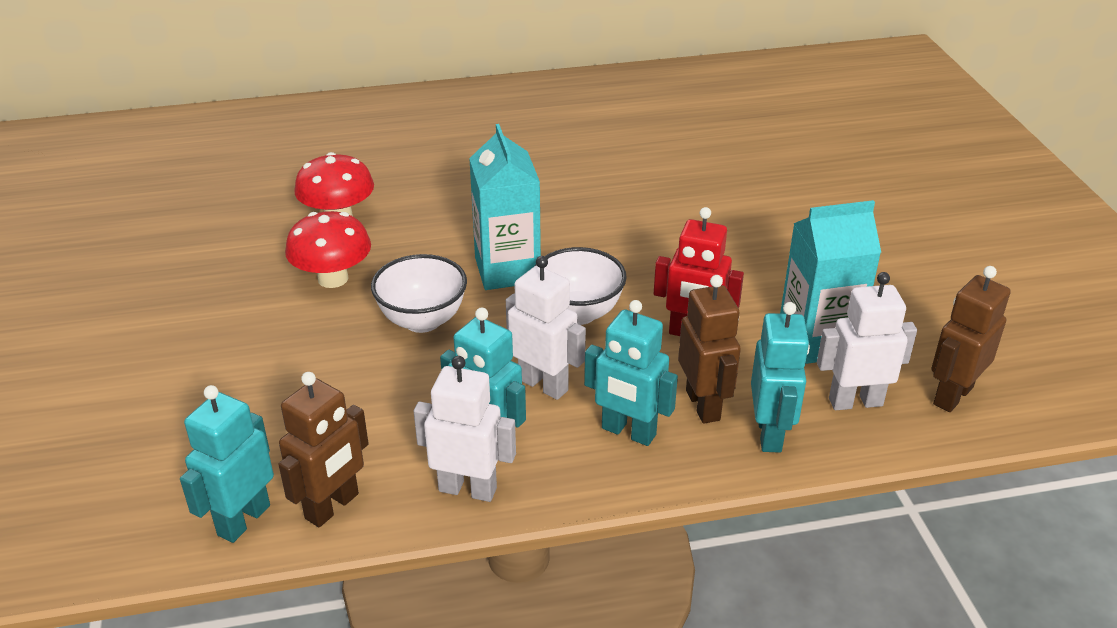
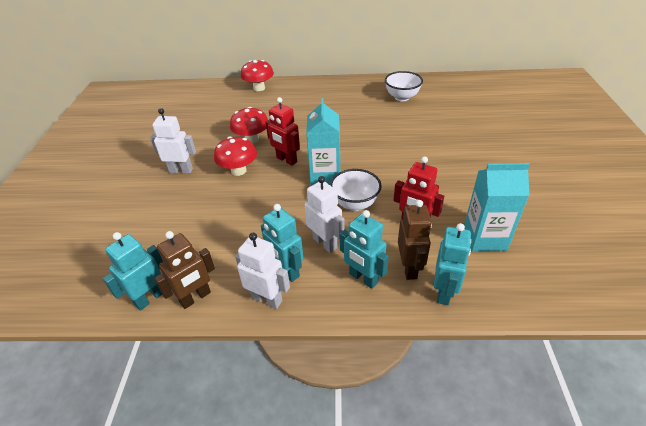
camera: 15 degrees right, 5 degrees up
white bowl [371,254,467,333] -> white bowl moved to [385,71,423,101]
white robot [817,272,917,410] -> white robot moved to [150,108,196,174]
brown robot [931,266,1011,412] -> none
none -> red mushroom [241,60,274,91]
none -> red robot [266,97,300,166]

